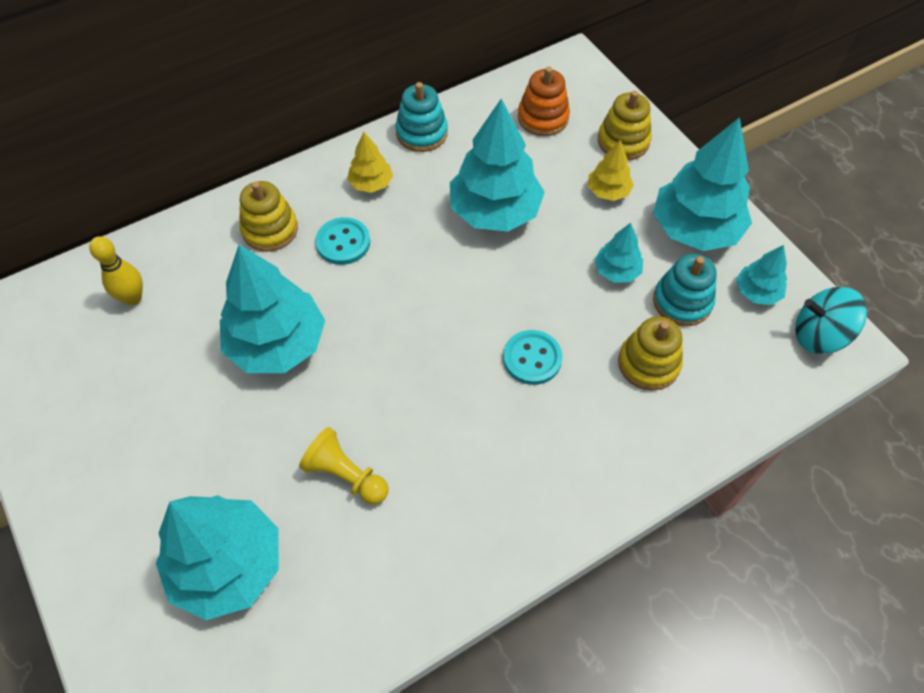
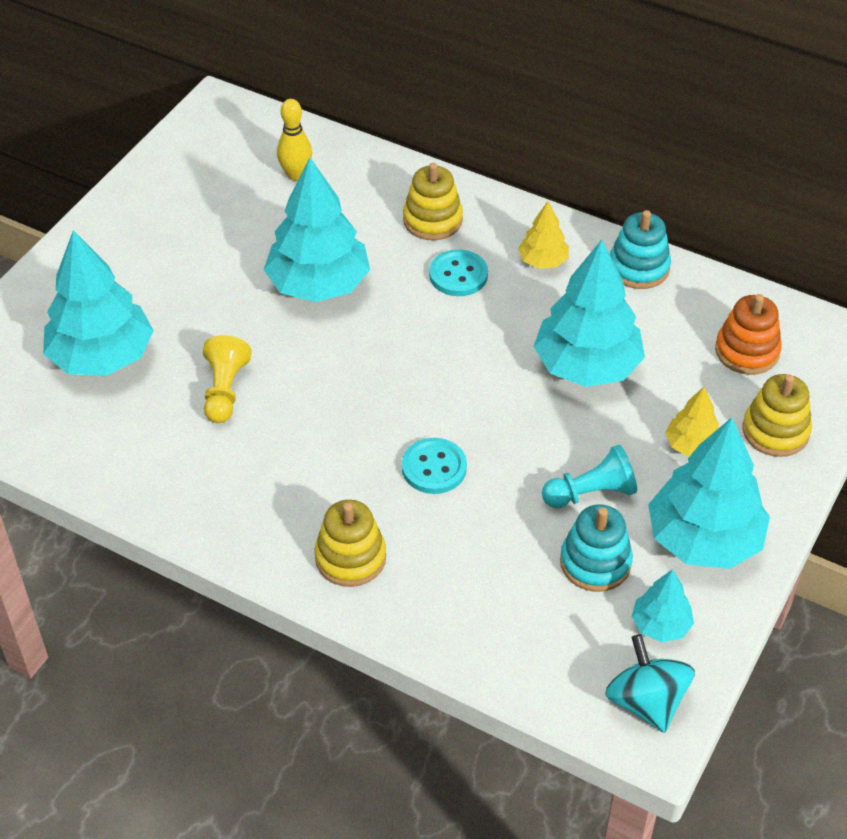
camera: 60 degrees right, 10 degrees down
turquoise tree [594,223,643,282] -> turquoise pawn [542,445,637,508]
yellow stacking toy [618,317,683,391] -> yellow stacking toy moved to [315,500,386,587]

